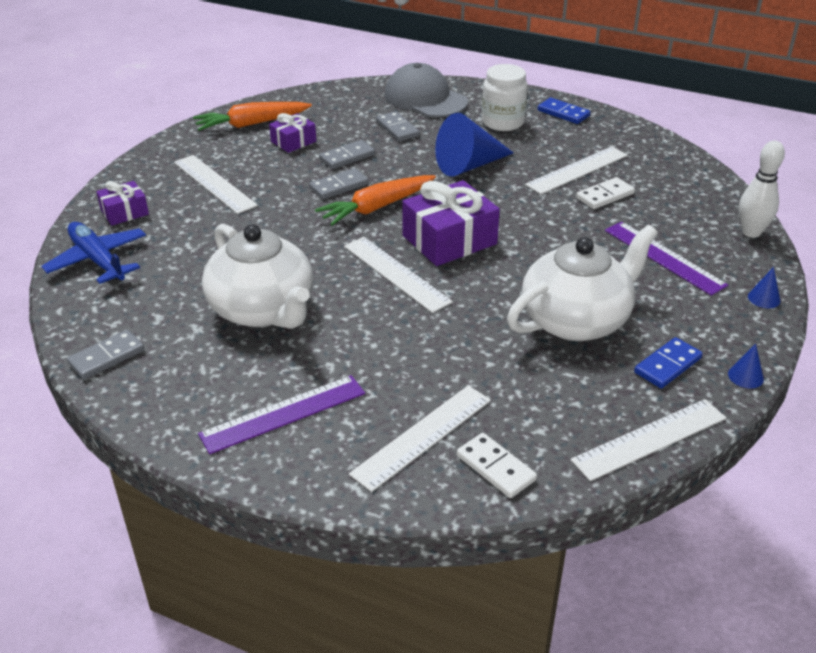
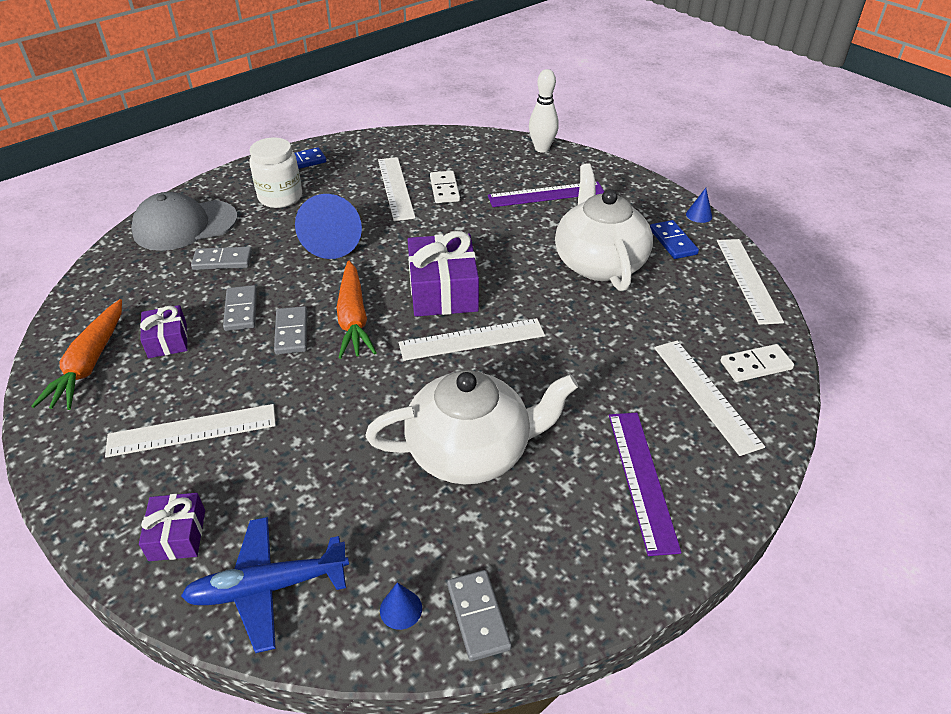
camera: 65 degrees left, 5 degrees up
blue cone [748,267,780,308] -> blue cone moved to [380,582,422,630]

